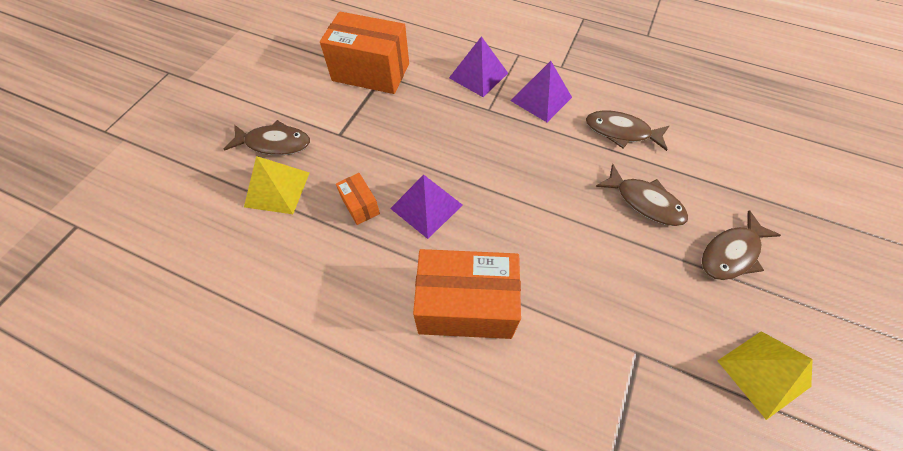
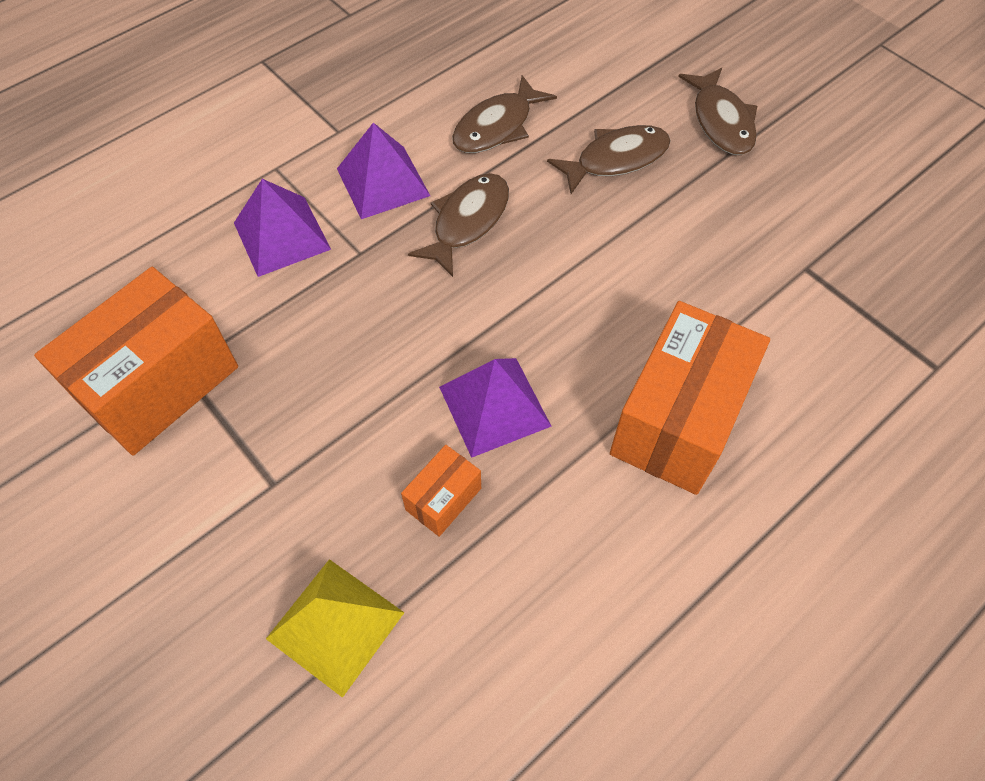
camera: 65 degrees left, 0 degrees up
brown fish [223,120,310,155] -> brown fish moved to [408,173,509,277]
orange box [336,173,380,225] -> orange box turned 45 degrees counterclockwise [401,445,481,537]
yellow pyramid [718,331,813,420] -> none

